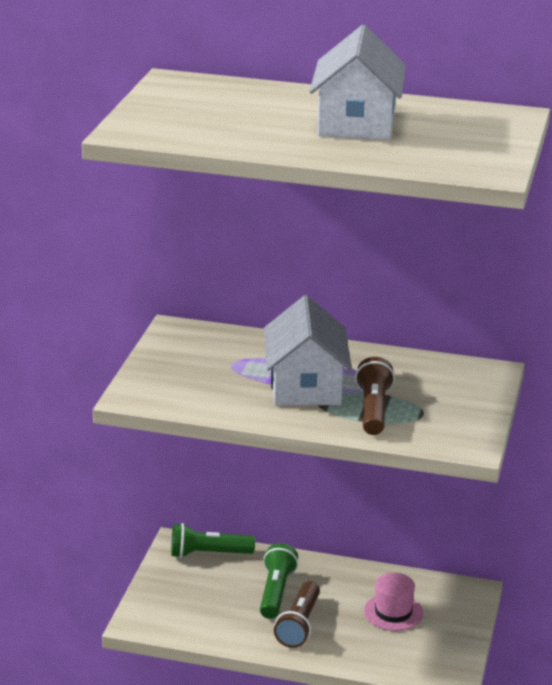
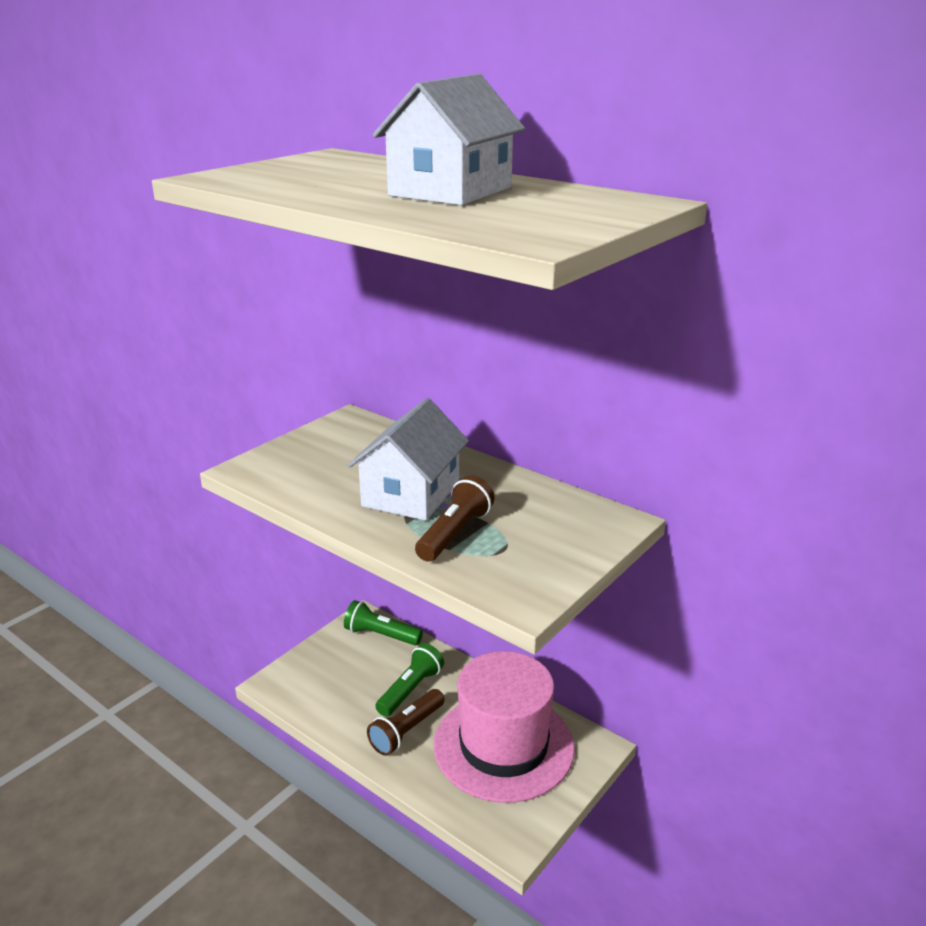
camera: 25 degrees right, 0 degrees up
pink hat [364,573,423,631] -> pink hat [434,651,575,803], size x2.30

